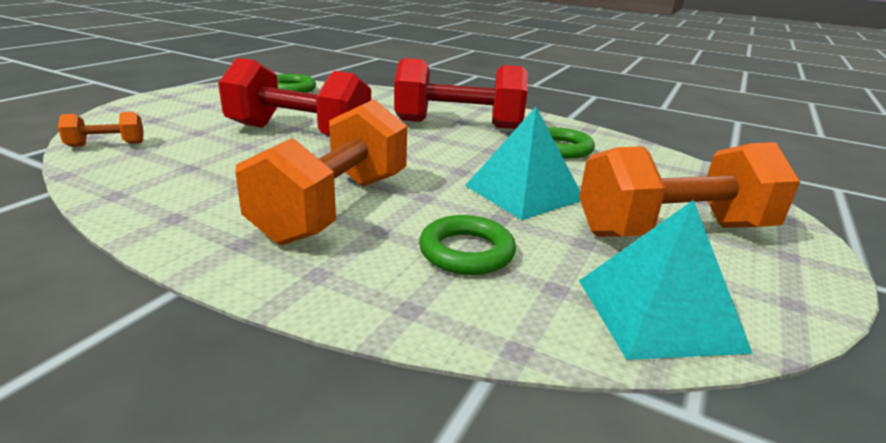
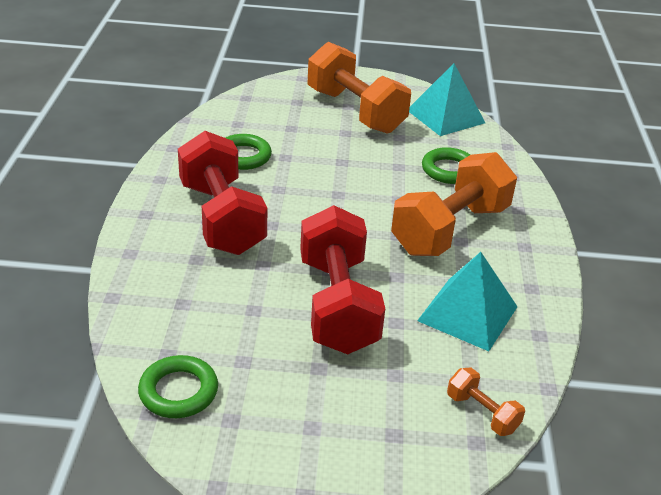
camera: 115 degrees left, 10 degrees up
orange dumbbell [236,99,407,245] -> orange dumbbell turned 45 degrees counterclockwise [391,152,517,256]
turquoise pyramid [465,107,580,220] -> turquoise pyramid moved to [417,252,518,351]

